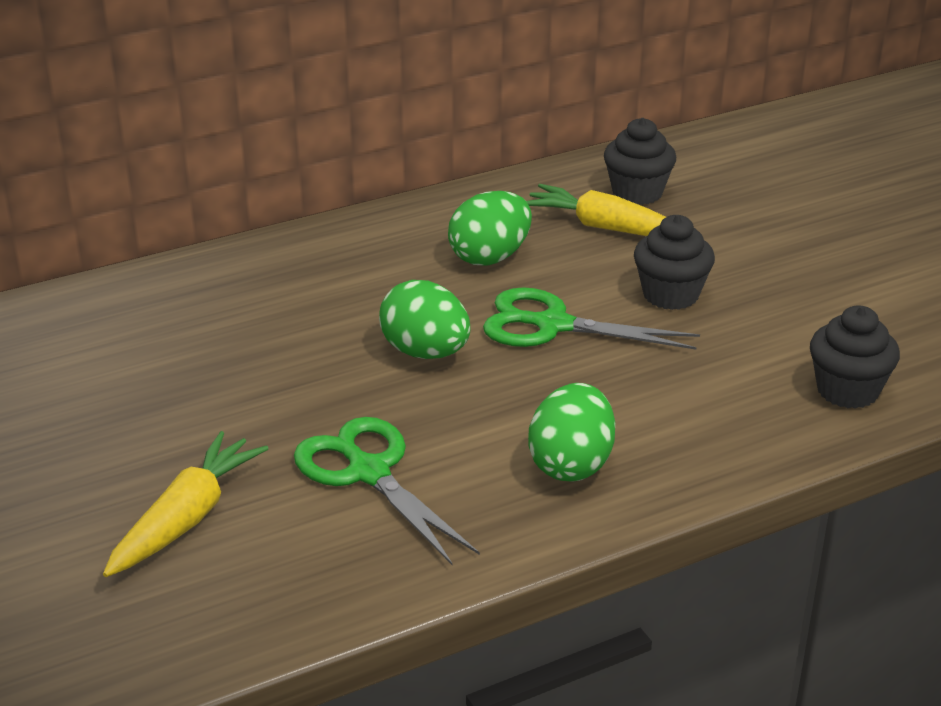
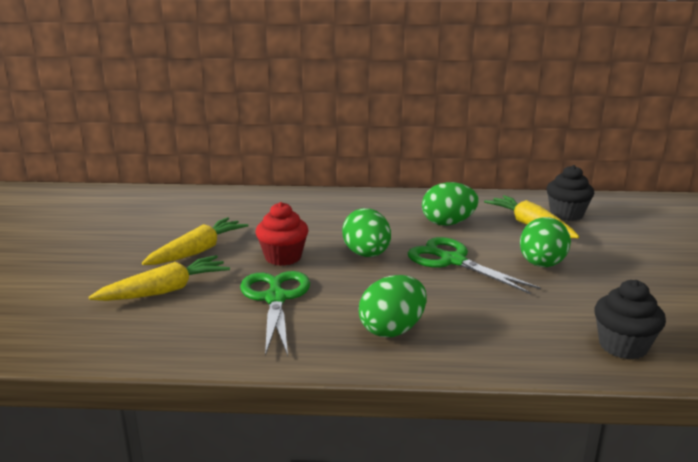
camera: 30 degrees right, 10 degrees down
black cupcake [634,215,715,310] -> green egg [520,217,571,267]
none -> yellow carrot [142,217,249,265]
none -> red cupcake [256,202,309,266]

